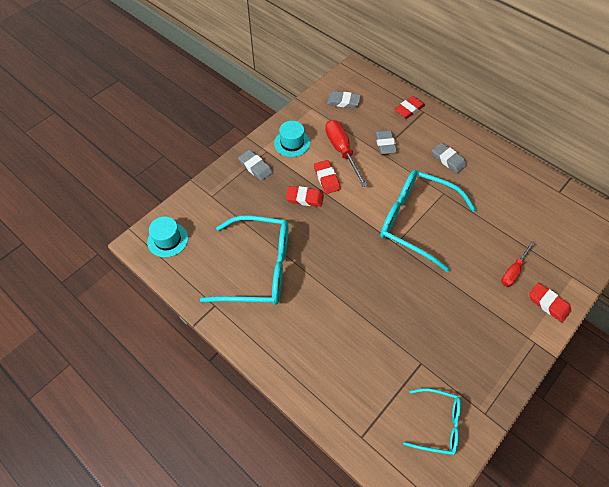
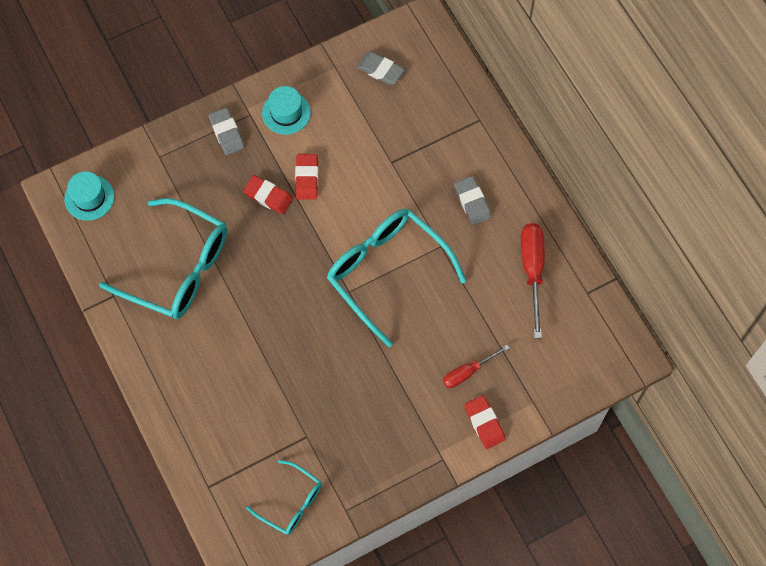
camera: 20 degrees right, 10 degrees up
red screwdriver [325,120,368,187] -> red screwdriver moved to [521,223,545,338]
grey eraser [375,130,397,154] -> none
red eraser [394,96,425,119] -> none

